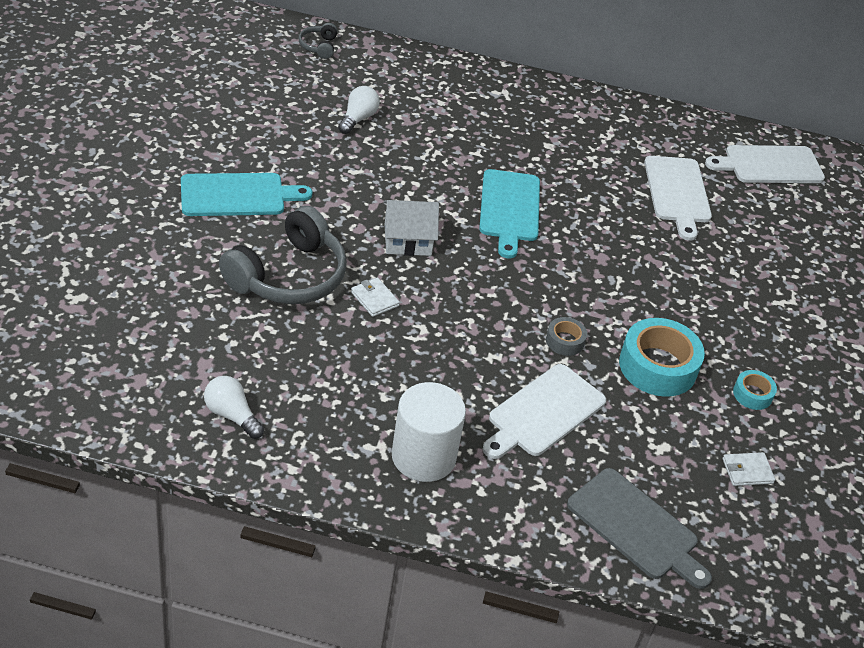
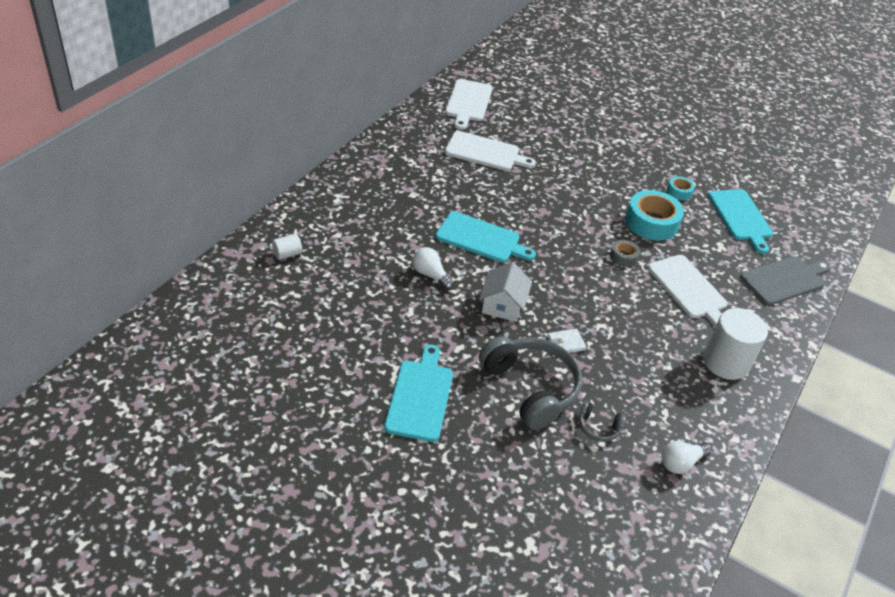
camera: 70 degrees left, 0 degrees up
grey headphones [299,23,337,59] -> grey headphones moved to [579,401,626,442]
white light bulb [338,86,380,134] -> white light bulb moved to [413,247,454,290]
white wallet [722,452,775,486] -> turquoise cutting board [708,189,773,254]
none -> white cylinder [272,234,302,260]

